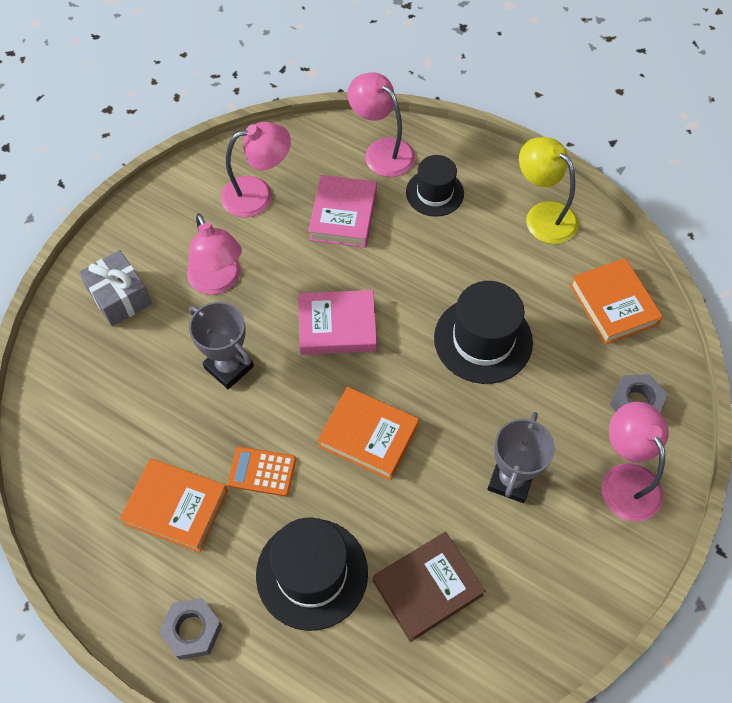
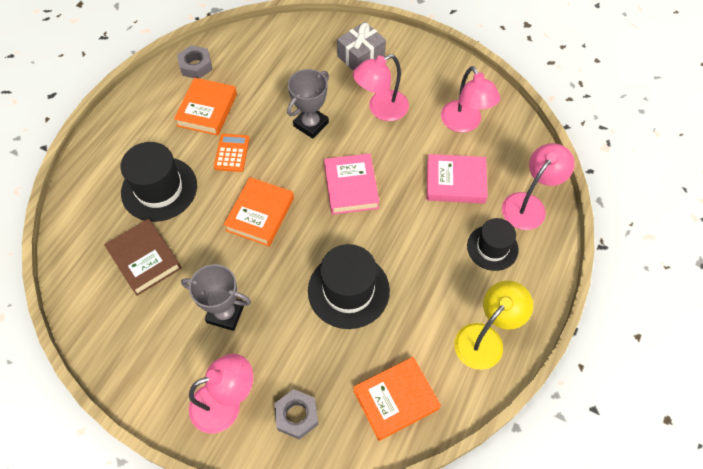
camera: 85 degrees right, 0 degrees up
grey nut [159,598,222,660] -> grey nut moved to [177,45,213,79]

